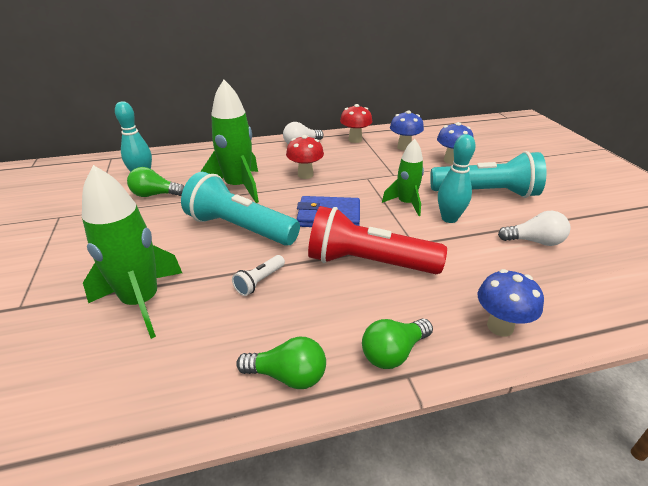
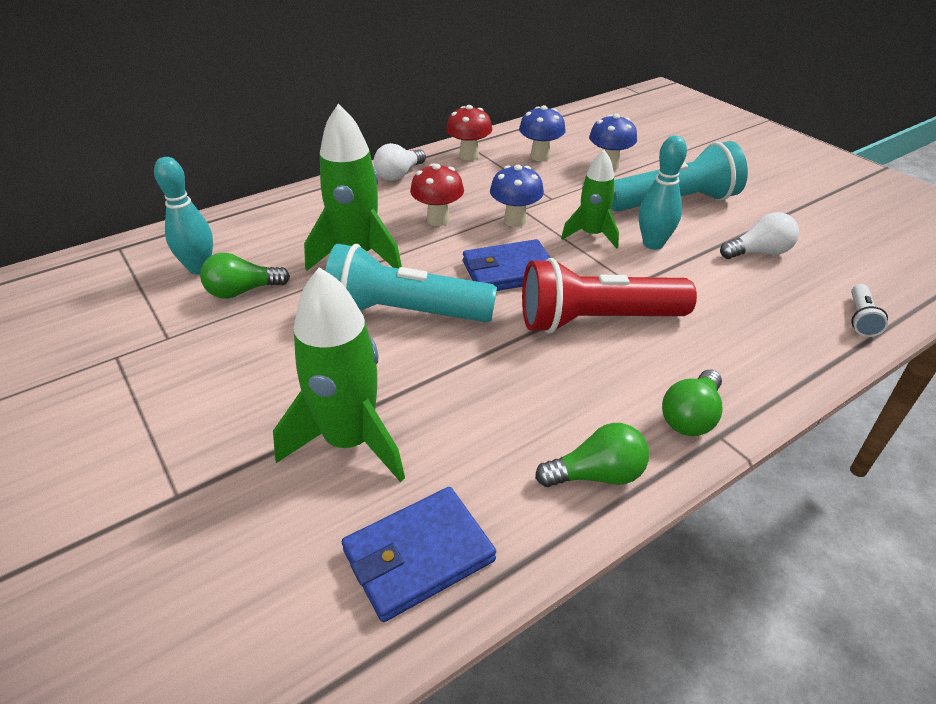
camera: 20 degrees left, 5 degrees up
white flashlight [232,255,285,296] -> white flashlight moved to [851,284,888,337]
blue mushroom [478,269,544,337] -> blue mushroom moved to [490,165,544,227]
none -> blue wallet [342,487,496,622]

